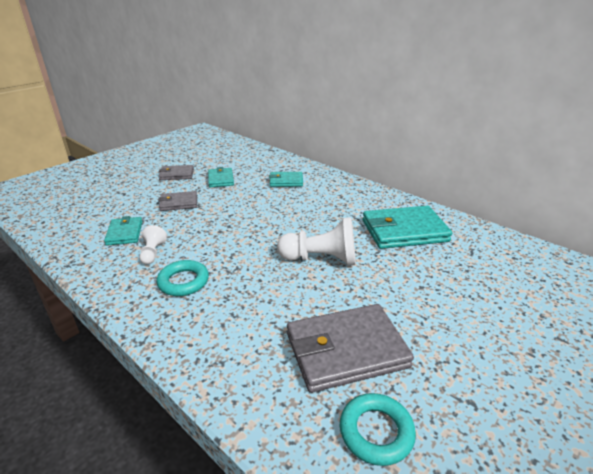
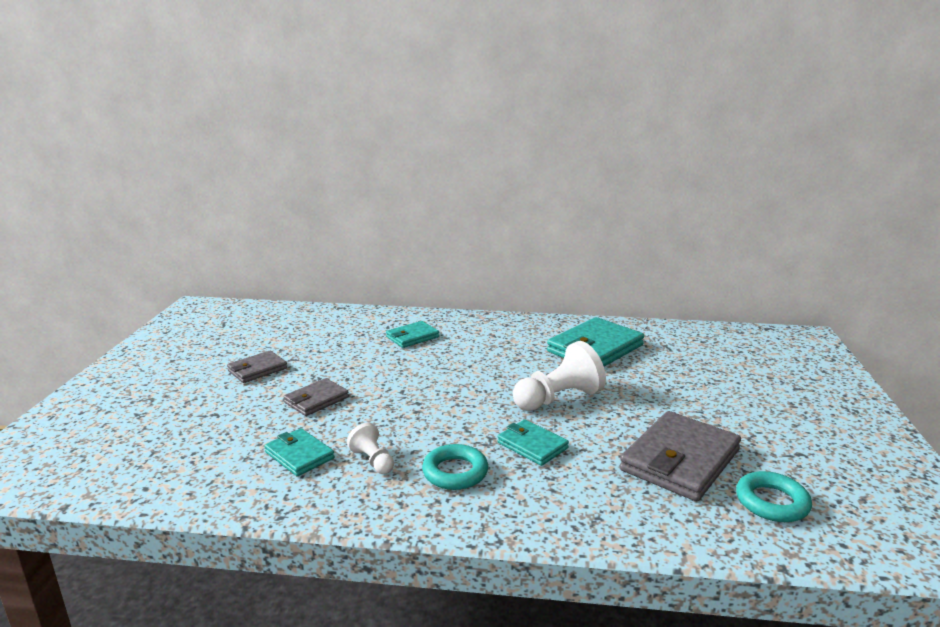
camera: 35 degrees left, 10 degrees down
turquoise wallet [208,167,234,187] -> turquoise wallet moved to [497,419,569,466]

